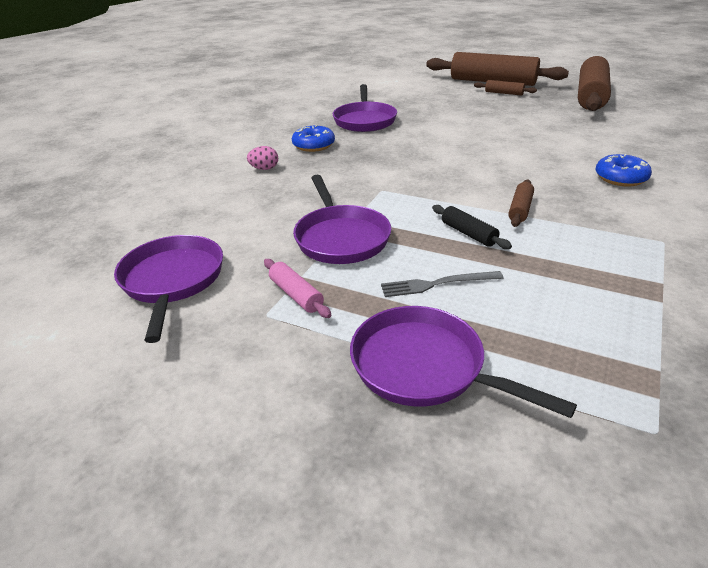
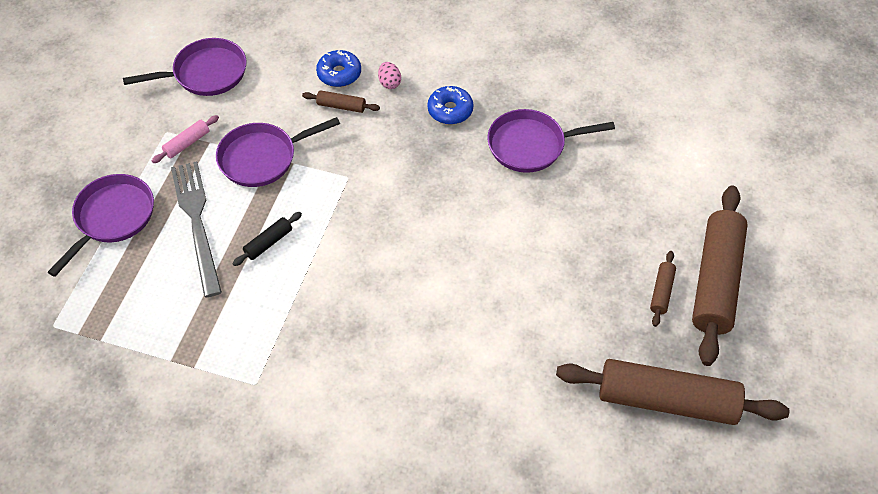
camera: 80 degrees right, 20 degrees up
grey fork [381,271,504,297] -> grey fork [171,161,222,297], size x1.83
brown rolling pin [508,180,534,227] -> brown rolling pin moved to [302,90,380,113]
blue donut [596,154,652,187] -> blue donut moved to [316,50,361,87]

